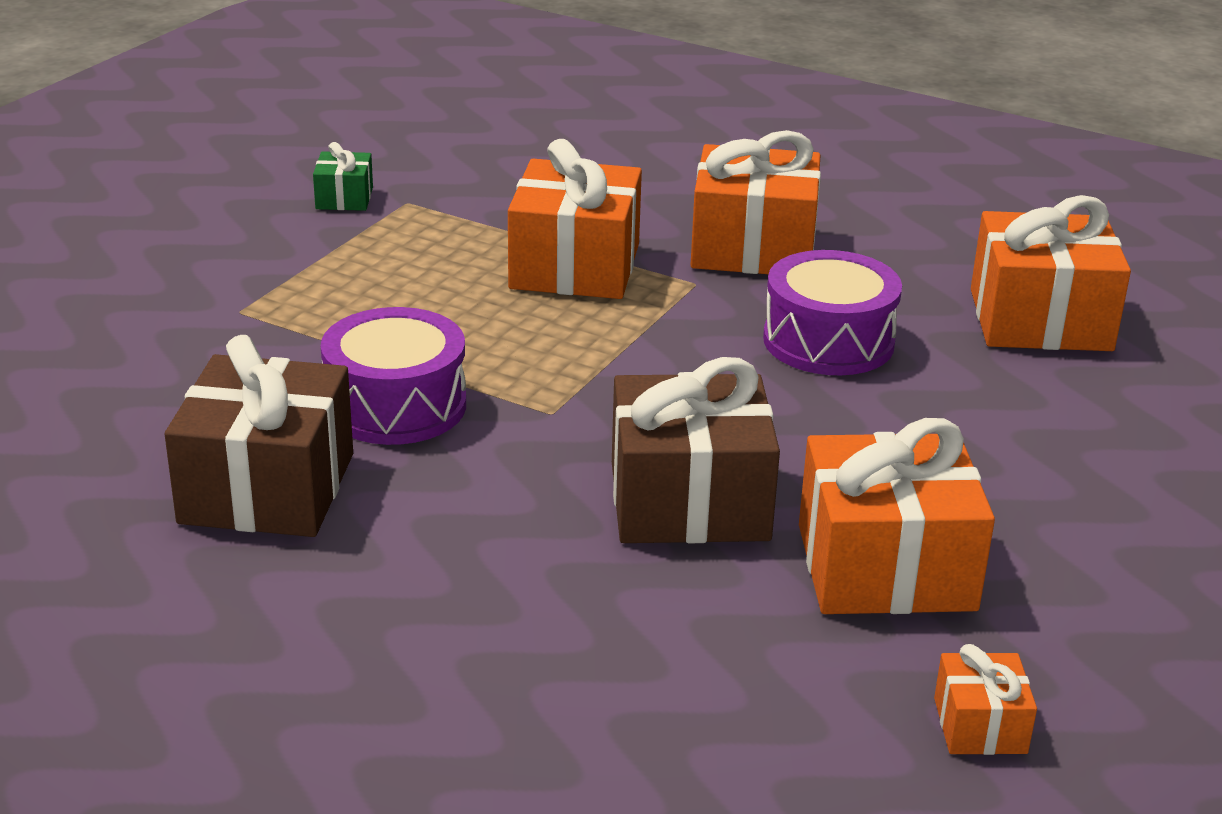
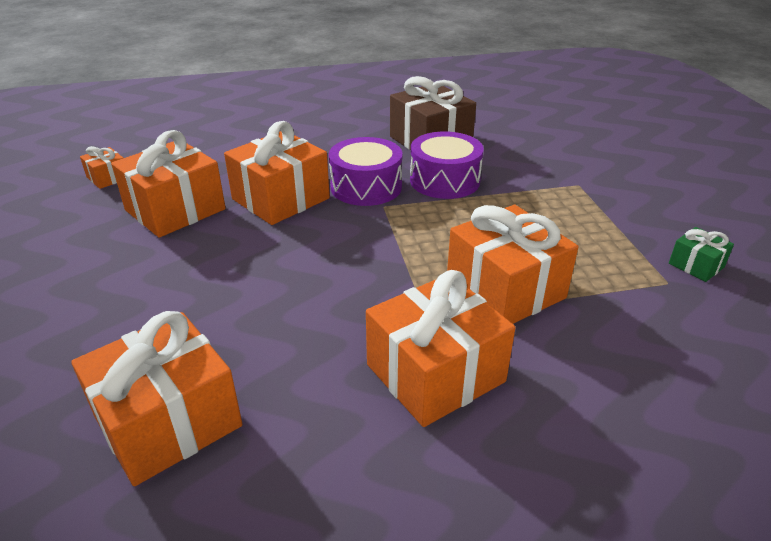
camera: 140 degrees right, 5 degrees up
brown gift [612,357,780,543] -> orange gift [224,121,330,225]
purple drum [763,250,902,375] -> purple drum moved to [329,137,402,206]

